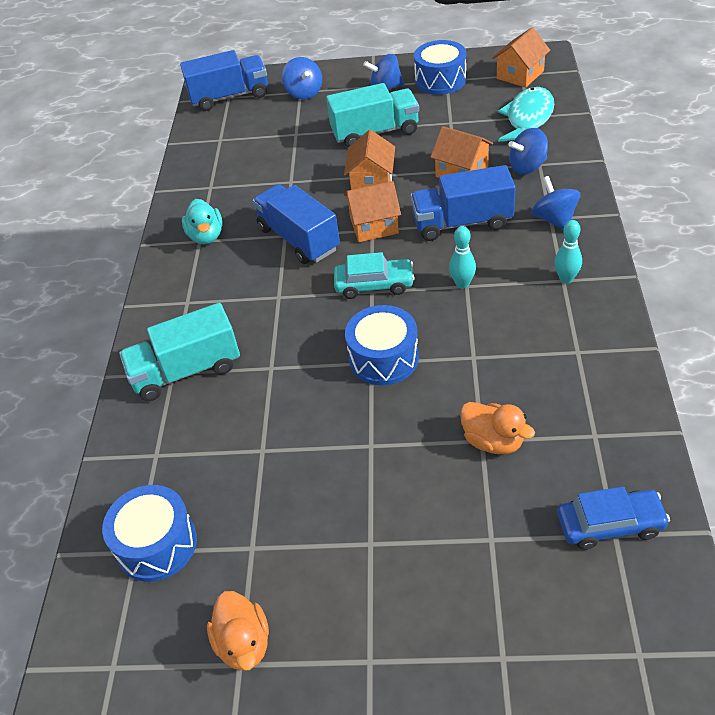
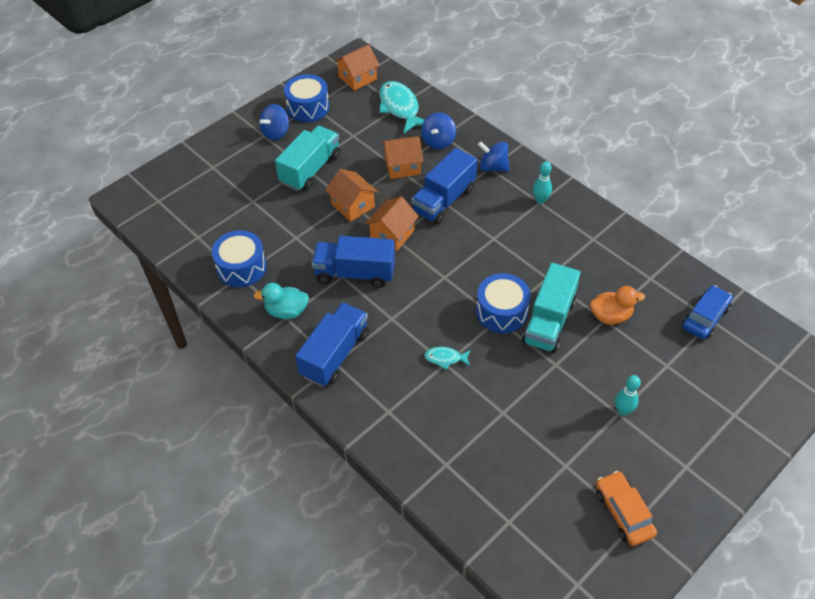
camera: 50 degrees left, 5 degrees up
blue drum [102,485,197,582] -> blue drum moved to [212,230,267,287]
turquoise truck [119,303,240,401] -> turquoise truck moved to [522,263,580,353]
blue truck [180,50,268,111] -> blue truck moved to [295,302,369,387]
turquoise duck [182,199,223,244] -> turquoise duck turned 150 degrees clockwise [254,283,309,319]
orange duck [207,591,269,671] -> orange car [596,471,657,546]
blue spinning top [282,57,322,99] -> none
turquoise car [334,252,415,299] -> none
turquoise bowling pin [449,226,476,289] -> turquoise bowling pin moved to [615,375,641,416]
orange house [492,28,550,88] -> orange house turned 60 degrees clockwise [334,44,380,91]
none -> turquoise fish [425,347,471,370]

